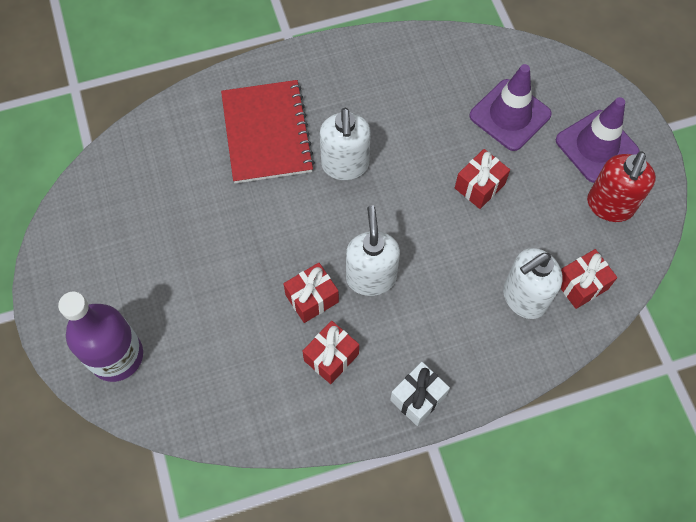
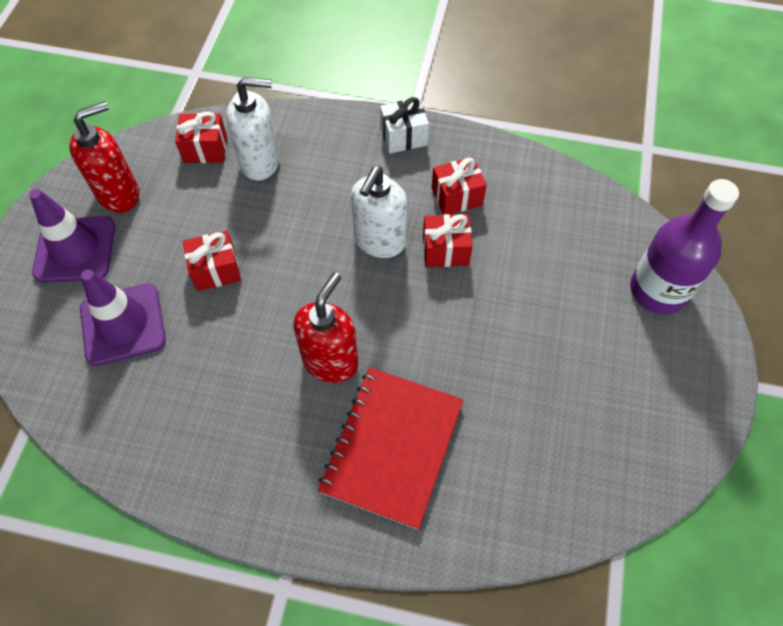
camera: 150 degrees left, 5 degrees down
white soap dispenser [320,108,371,180] -> red soap dispenser [293,272,358,383]

